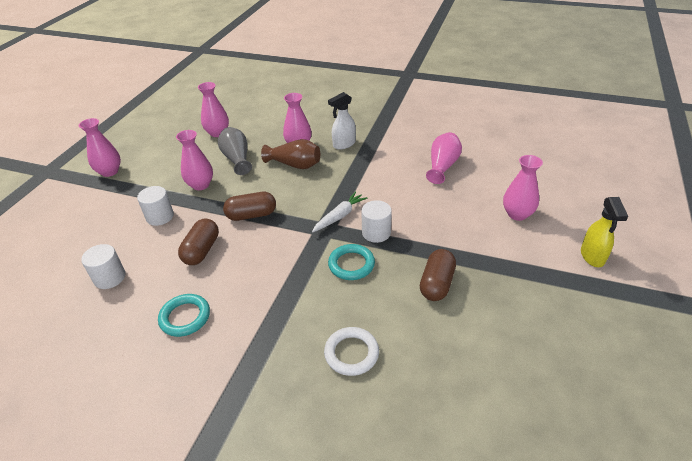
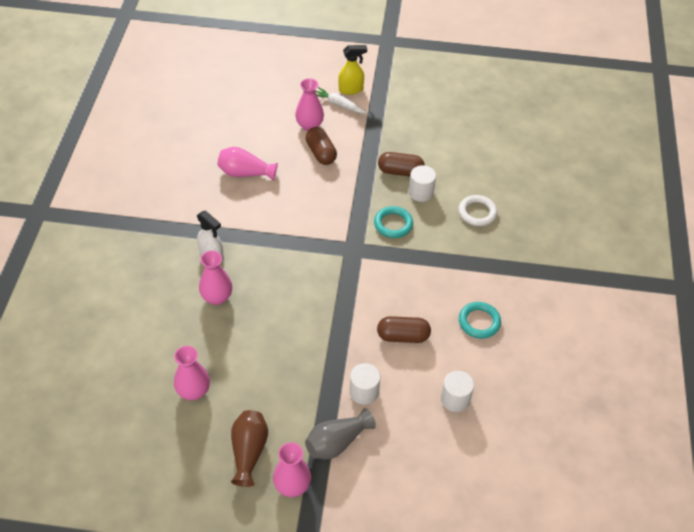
camera: 105 degrees left, 10 degrees up
pink vase [176,130,213,190] -> none
grey vase [218,127,252,175] -> grey vase moved to [305,408,376,459]
brown capsule [223,192,276,221] -> brown capsule moved to [306,127,337,165]
brown vase [261,139,320,169] -> brown vase moved to [231,410,268,487]
white carrot [312,191,367,233] -> white carrot moved to [315,87,368,113]
white cylinder [361,200,392,243] -> white cylinder moved to [409,165,436,202]

